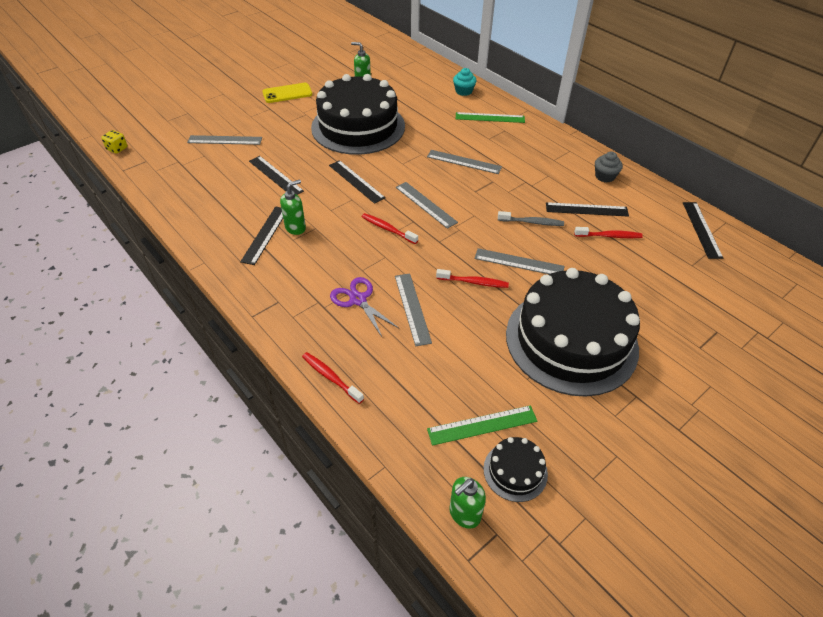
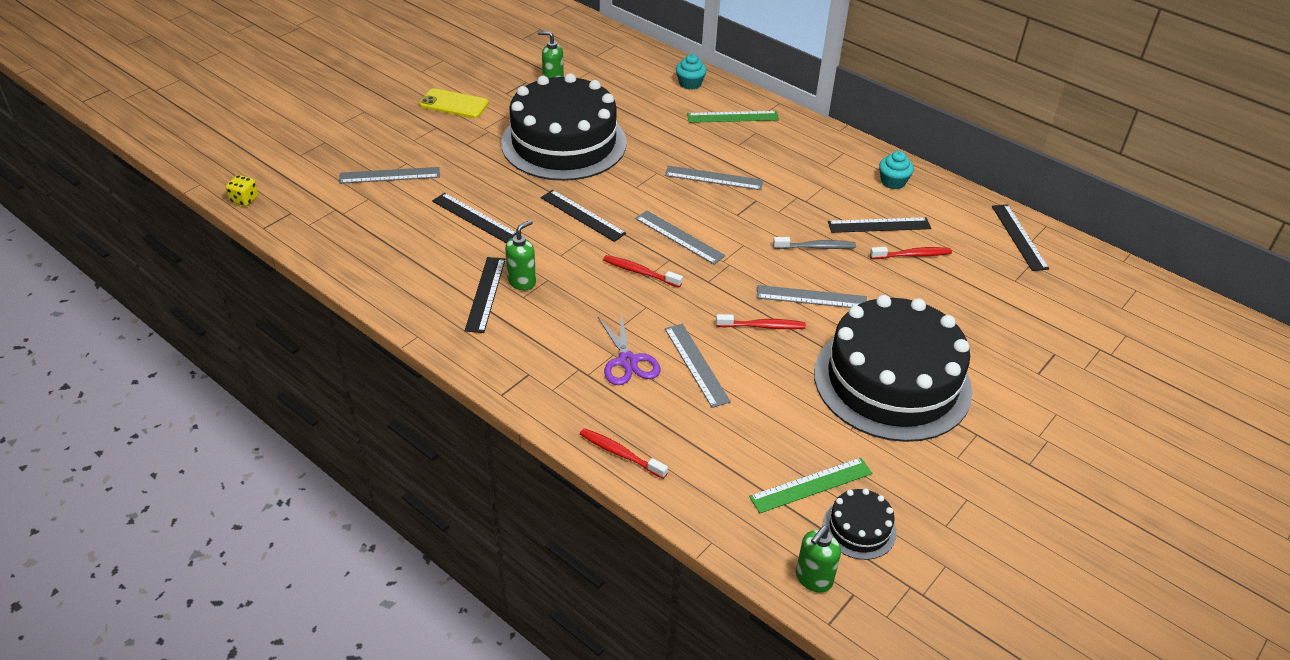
camera: 10 degrees left, 5 degrees down
yellow phone [262,83,312,103] -> yellow phone turned 45 degrees clockwise [419,88,489,118]
purple scissors [330,277,400,337] -> purple scissors turned 150 degrees counterclockwise [598,312,660,385]
grey cupcake [595,151,623,183] -> turquoise cupcake [879,151,914,189]

